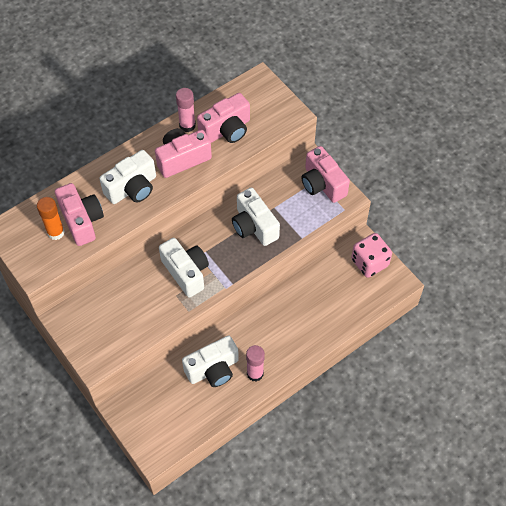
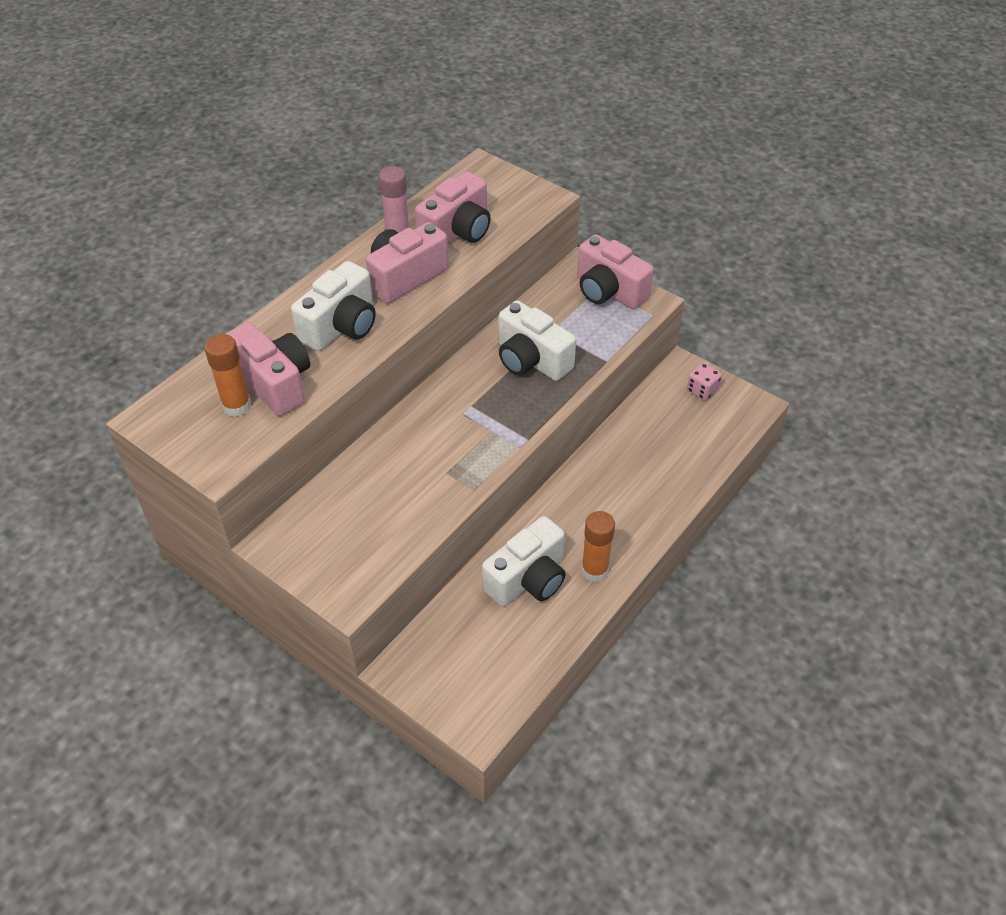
camera: 15 degrees left, 10 degrees down
white camera [159,238,209,298] -> none
pink glue stick [246,345,265,382] -> orange glue stick [581,511,615,582]
pink dice [351,233,392,278] -> pink dice [687,363,722,401], size x0.57

